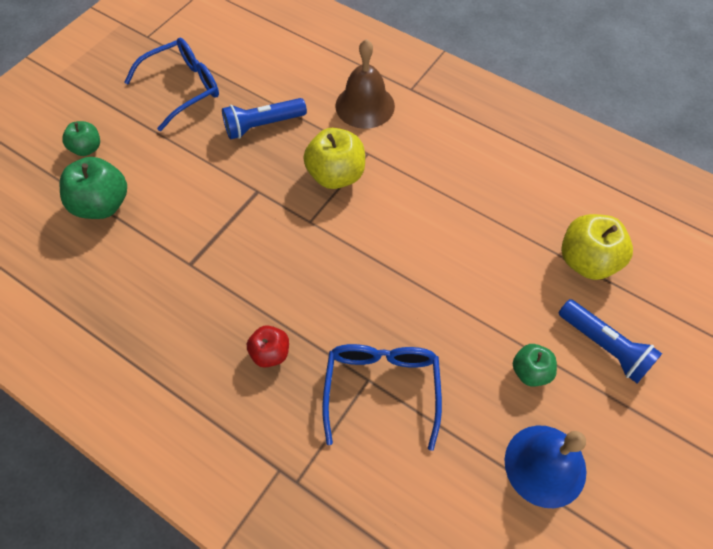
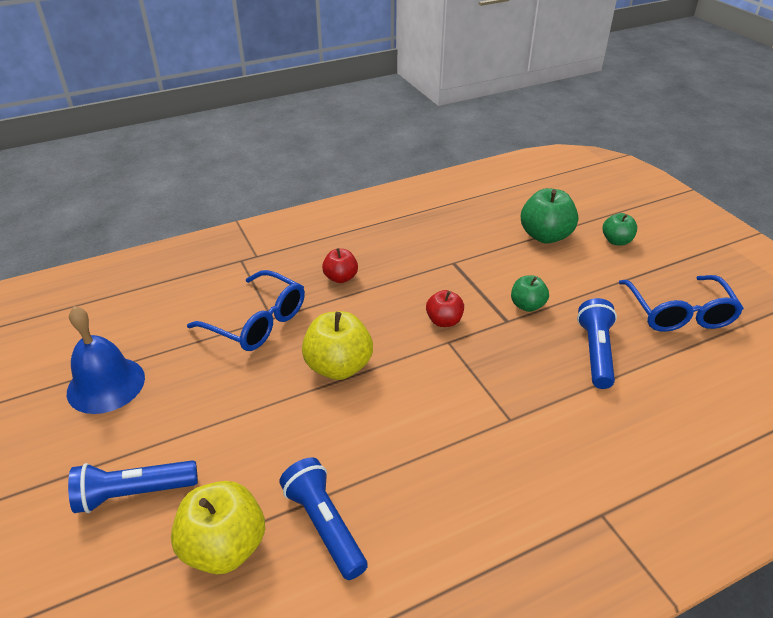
camera: 120 degrees right, 20 degrees down
yellow apple [303,128,365,189] -> yellow apple moved to [302,311,373,380]
brown bell [335,39,395,129] -> none
green apple [513,344,557,387] -> green apple moved to [511,276,549,312]
none -> blue flashlight [279,457,368,580]
none -> red apple [426,290,464,327]

